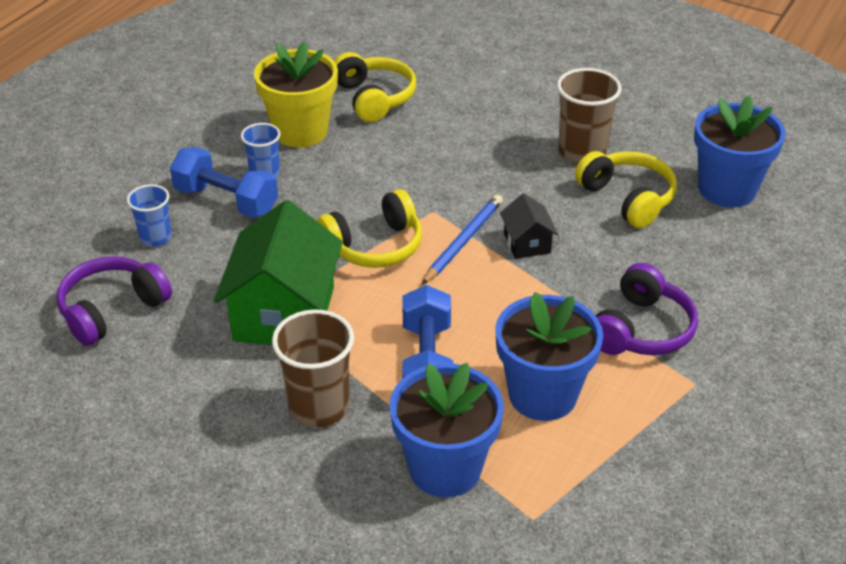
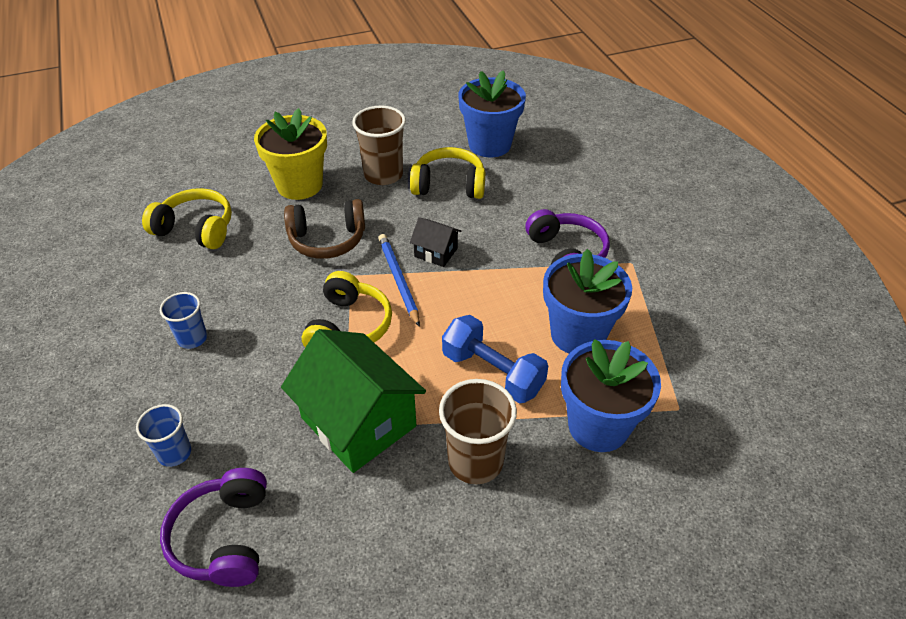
camera: 50 degrees left, 5 degrees up
blue dumbbell [170,147,278,218] -> none
yellow flower pot [254,42,338,148] -> yellow flower pot moved to [254,108,327,200]
none -> brown headphones [284,199,365,259]

